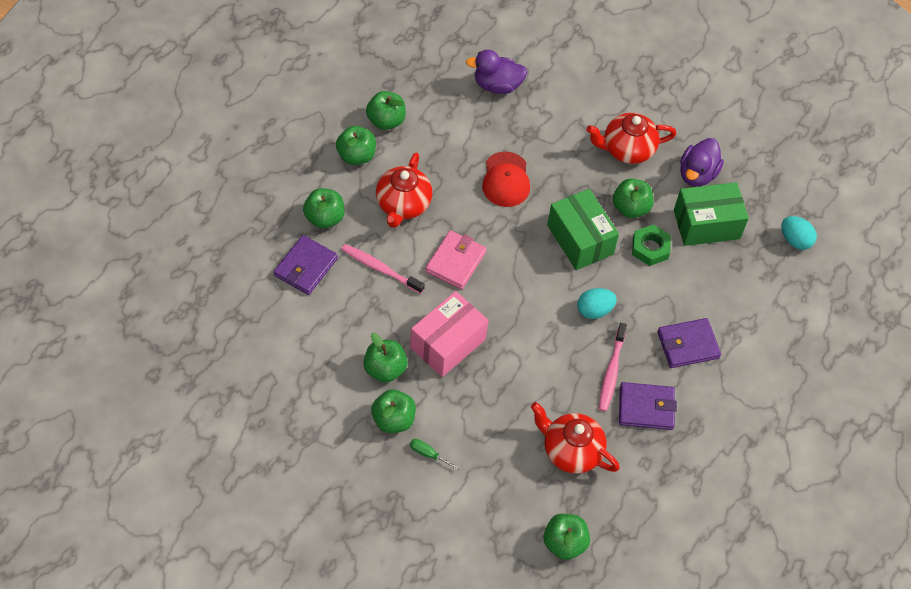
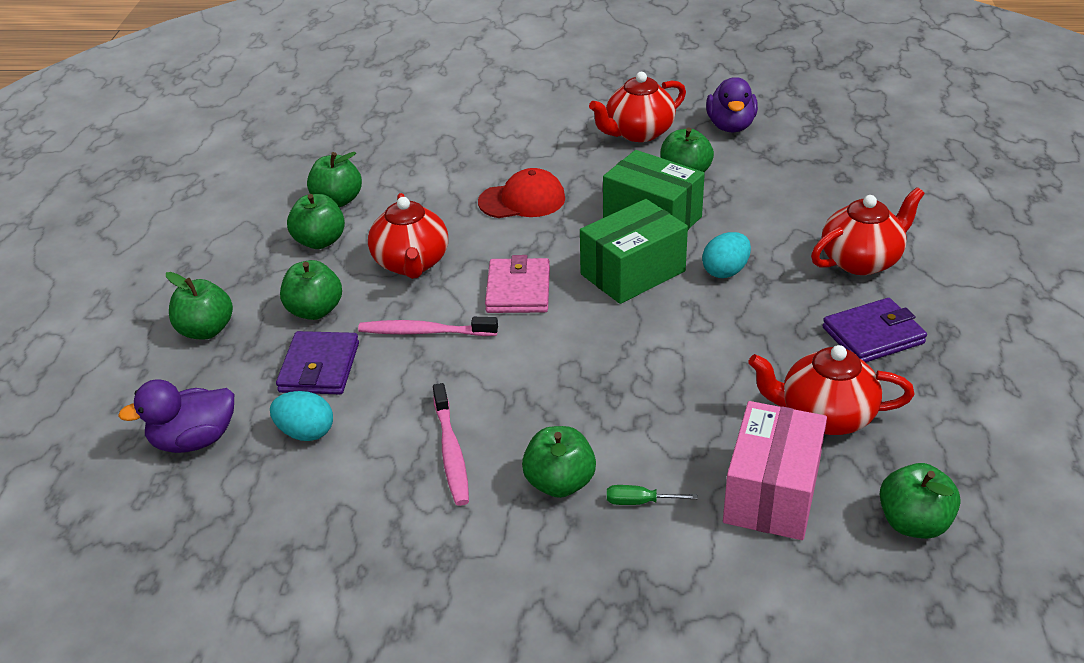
camera: 20 degrees left, 20 degrees down
green apple [363,333,408,383] -> green apple moved to [166,272,233,339]
pink box [410,291,488,377] -> pink box moved to [723,401,827,540]
purple duck [466,50,527,94] -> purple duck moved to [118,379,234,453]
red cap [482,152,530,207] -> red cap turned 75 degrees counterclockwise [478,168,565,218]
pink toothbrush [599,323,627,412] -> pink toothbrush moved to [433,383,469,506]
green nut [632,224,671,266] -> none
purple wallet [657,318,721,368] -> red teapot [811,187,924,275]
green box [674,182,749,246] -> green box moved to [580,199,688,304]
turquoise egg [781,216,817,250] -> turquoise egg moved to [270,391,333,441]

